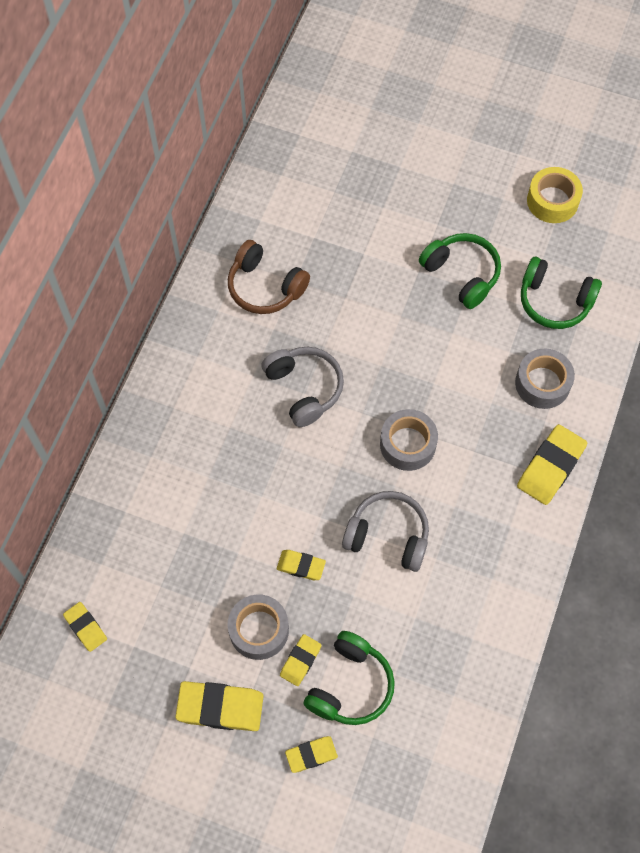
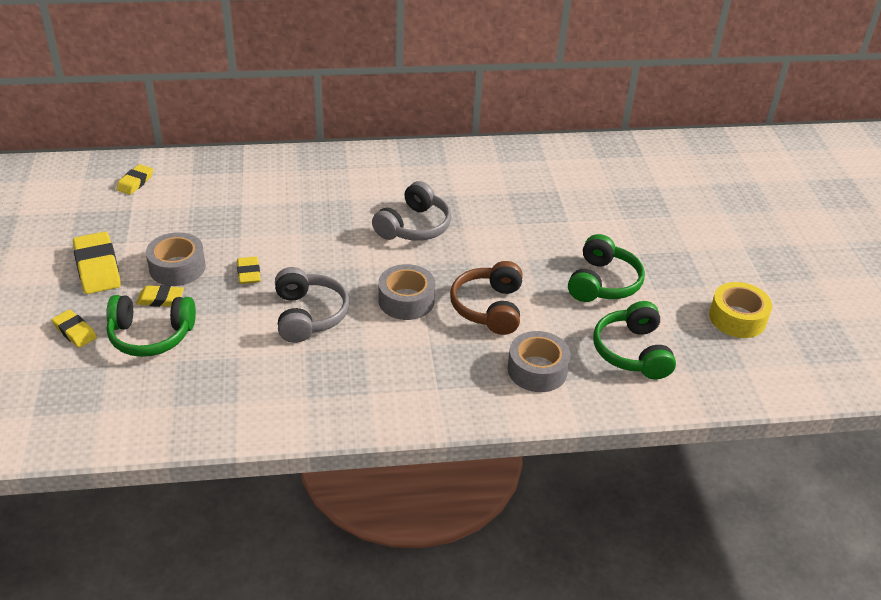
camera: 60 degrees right, 25 degrees down
brown headphones [228,240,310,314] -> brown headphones moved to [450,261,523,335]
yellow eraser [517,424,587,505] -> none

